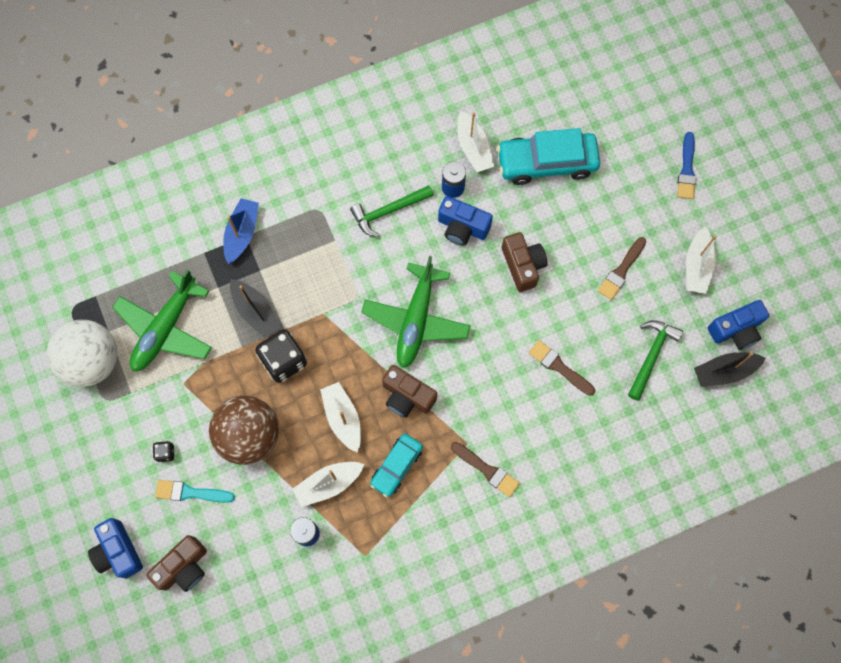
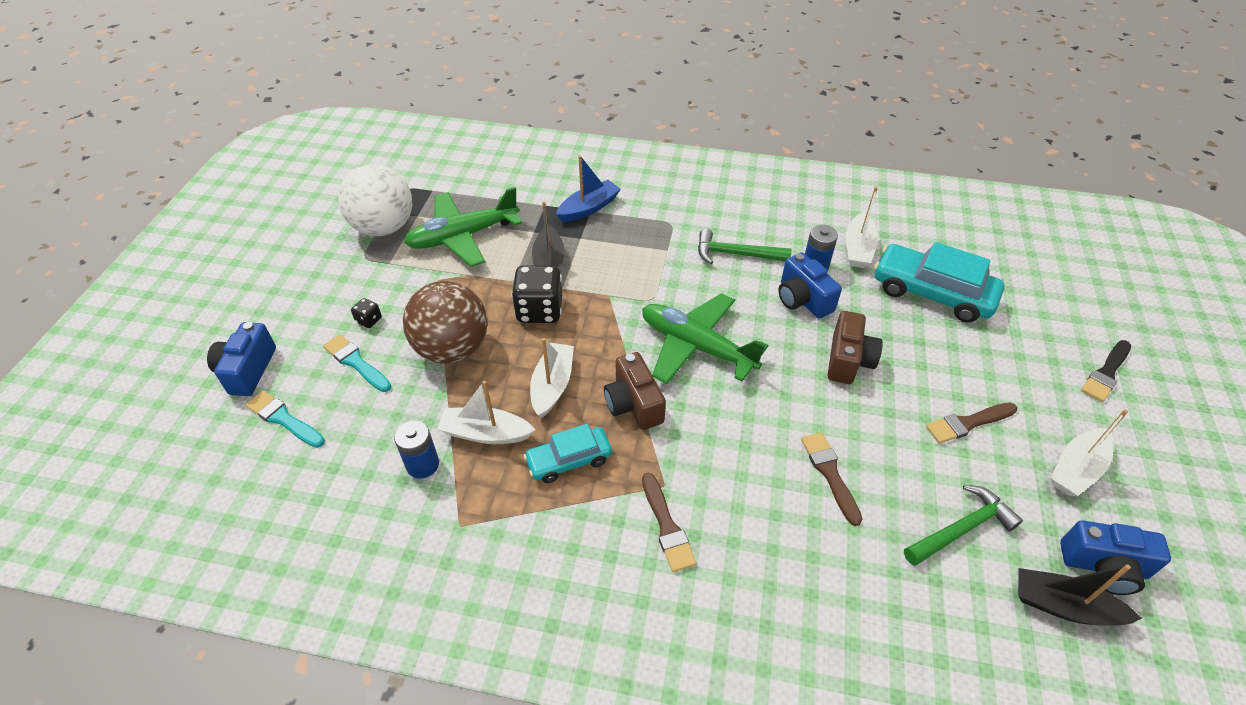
camera: 35 degrees right, 25 degrees down
brown camera [146,535,207,592] -> turquoise brush [246,391,325,448]
green plane [361,256,471,368] -> green plane turned 75 degrees clockwise [642,293,768,384]
blue brush [677,132,696,199] -> black brush [1081,340,1131,402]

